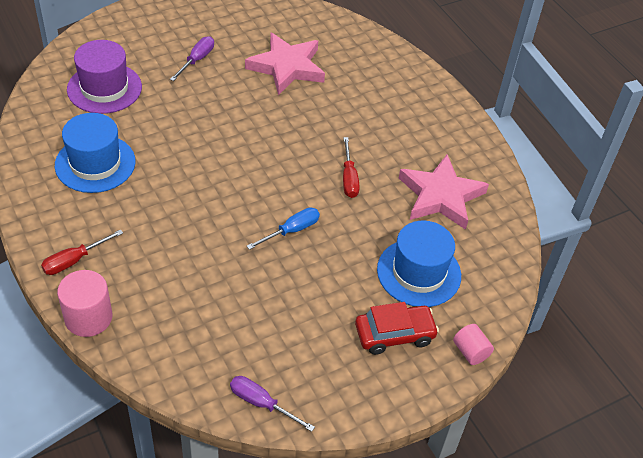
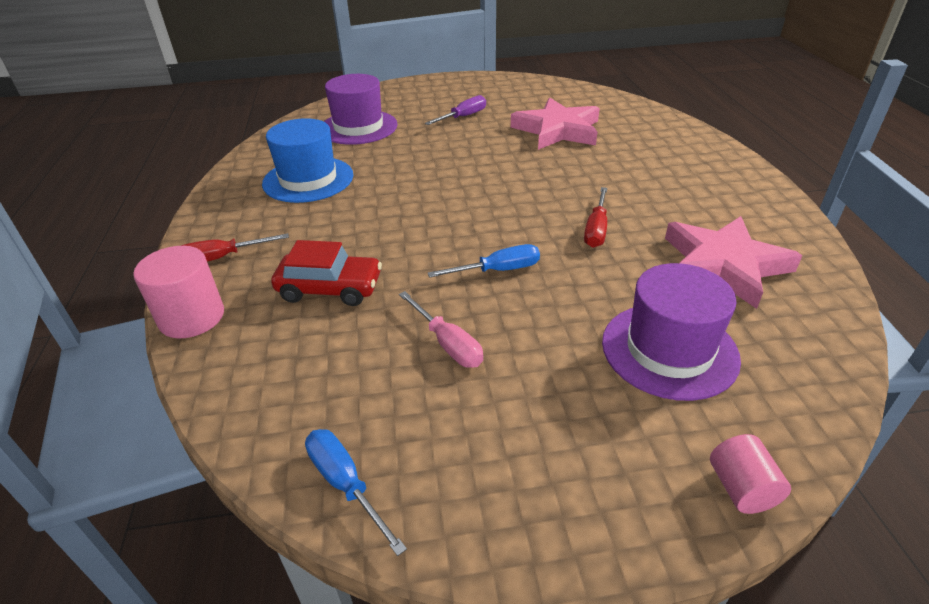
camera: 25 degrees right, 10 degrees down
purple screwdriver [230,376,315,432] -> blue screwdriver [305,429,407,556]
red car [355,302,439,355] -> red car moved to [271,240,382,306]
blue hat [377,221,461,307] -> purple hat [602,263,741,401]
none -> pink screwdriver [399,291,483,368]

